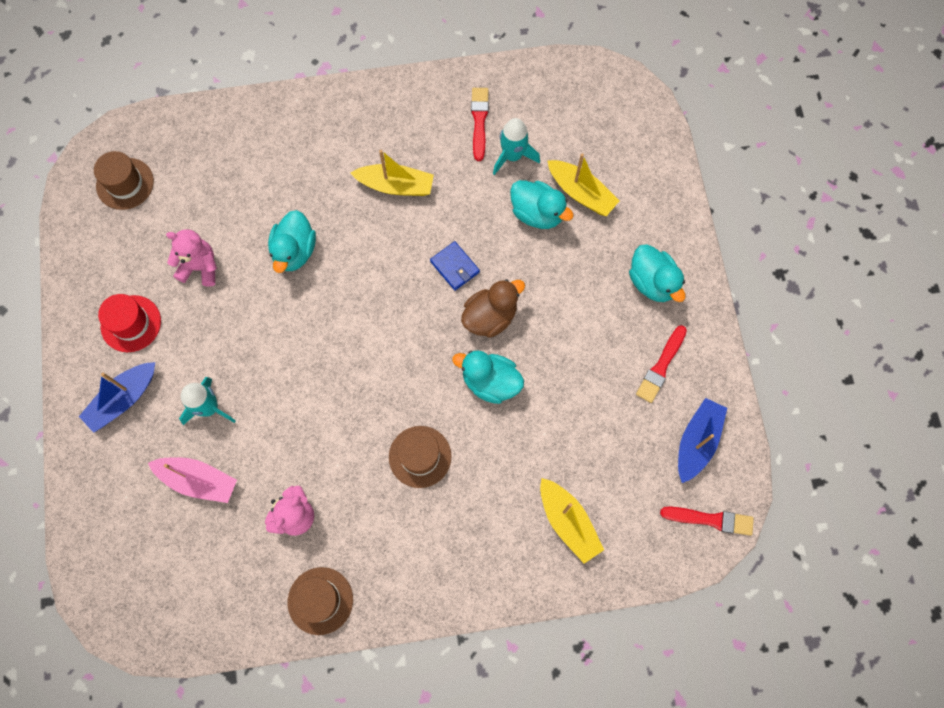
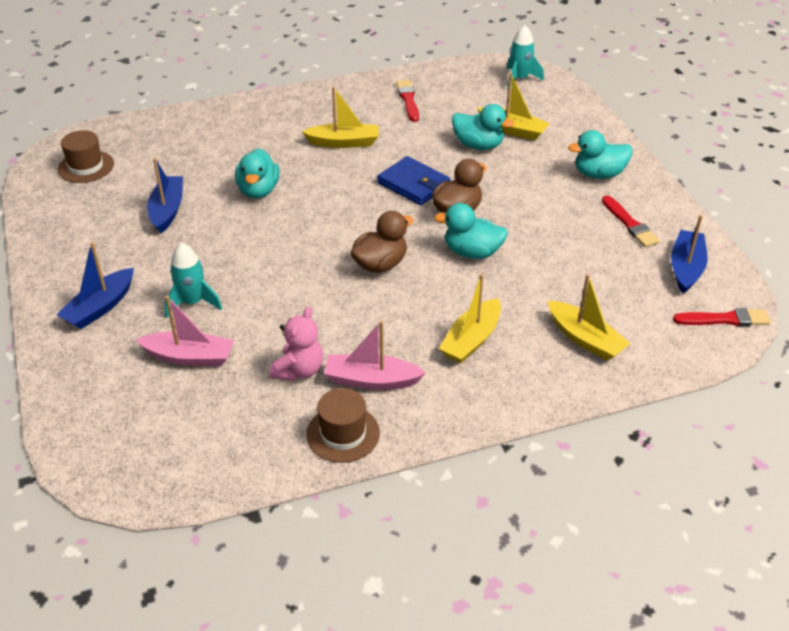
camera: 10 degrees left, 30 degrees down
red hat [98,294,161,352] -> none
pink teddy bear [166,229,217,287] -> blue boat [147,158,183,234]
brown hat [389,426,452,488] -> none
blue wallet [430,241,480,291] -> blue wallet [377,156,451,205], size x1.50
turquoise rocket [493,118,540,175] -> turquoise rocket moved to [507,25,544,90]
turquoise duck [629,244,686,302] -> turquoise duck turned 120 degrees clockwise [568,130,633,179]
red brush [636,325,687,403] -> red brush turned 45 degrees counterclockwise [602,195,660,247]
none -> pink boat [324,321,426,390]
none -> brown duck [350,211,413,273]
none -> yellow boat [439,274,501,363]

